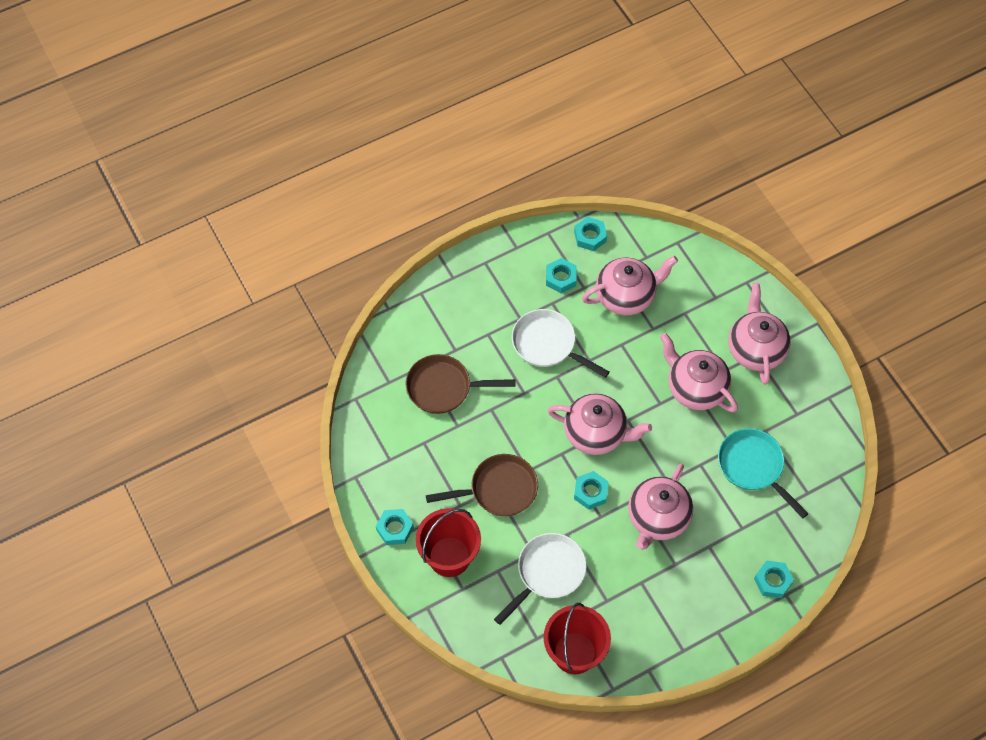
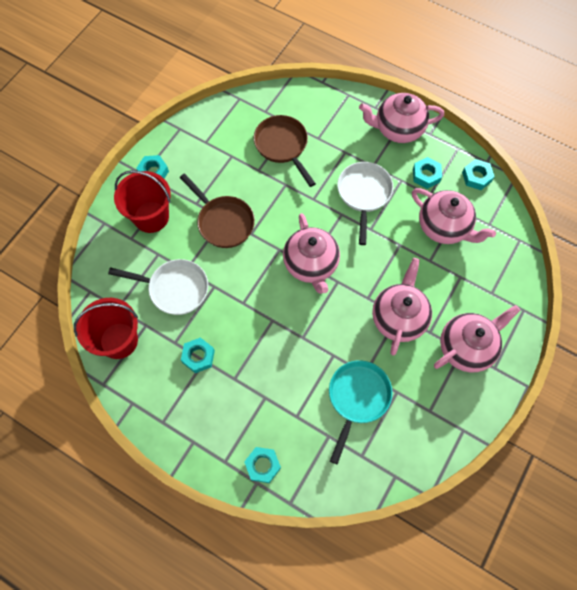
camera: 60 degrees right, 5 degrees up
turquoise nut [574,471,609,510] -> turquoise nut moved to [181,337,215,373]
pink teapot [628,464,693,550] -> pink teapot moved to [359,93,444,143]

